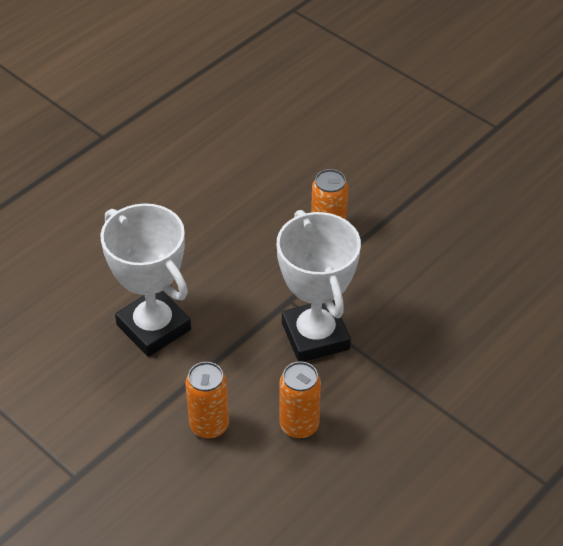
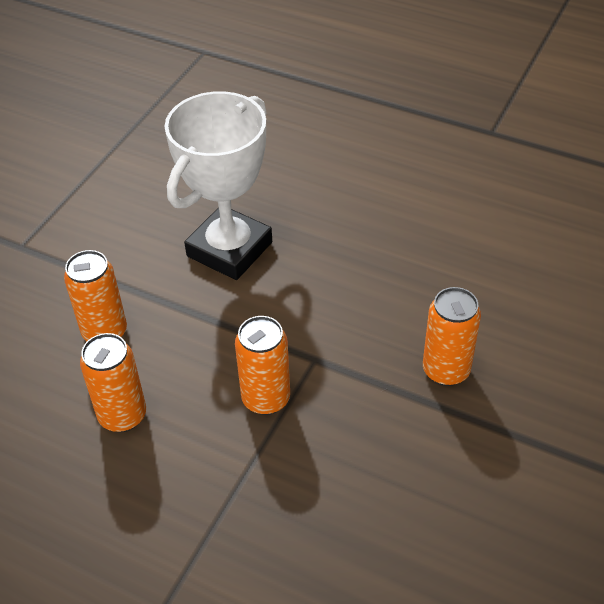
camera: 75 degrees right, 0 degrees up
white trophy [277,210,361,362] -> orange can [235,316,290,415]

